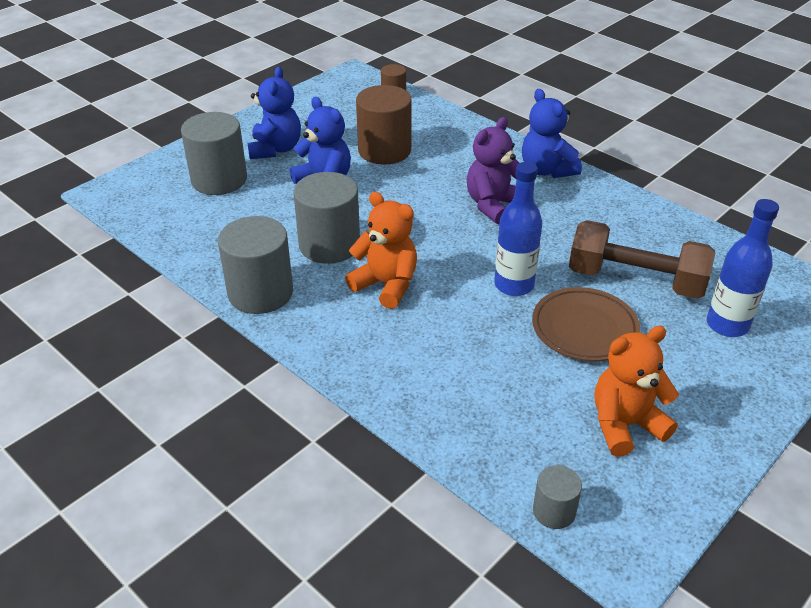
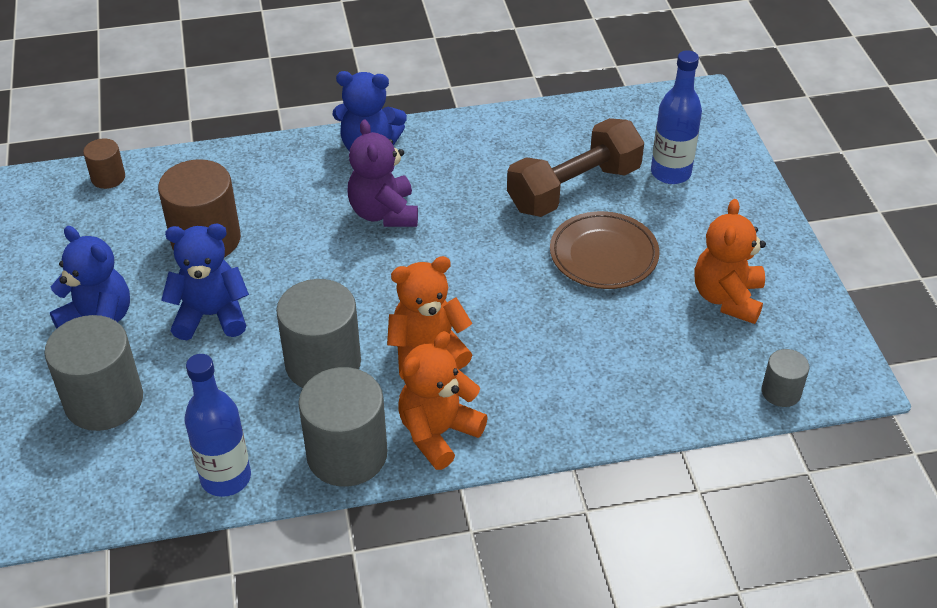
camera: 55 degrees left, 5 degrees up
blue bottle [494,162,542,296] -> blue bottle moved to [184,354,251,497]
none -> orange teddy bear [398,331,488,470]

